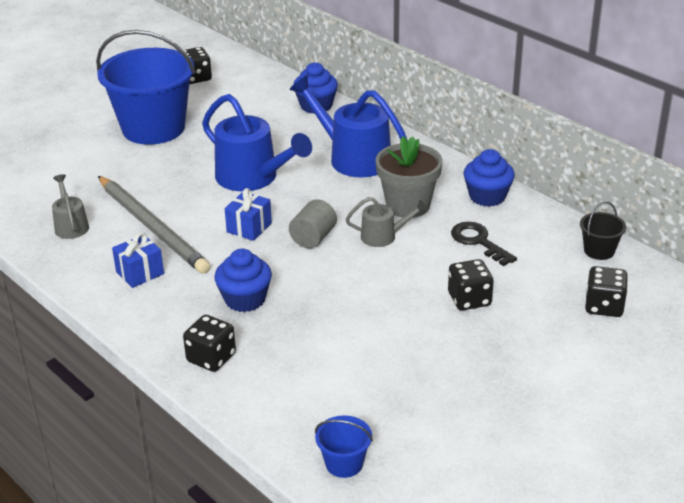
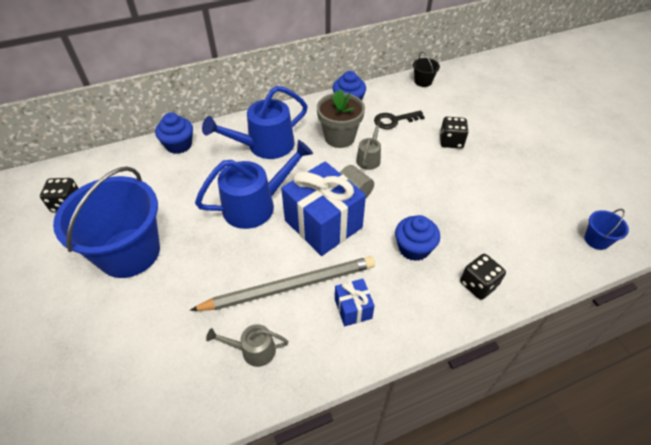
camera: 70 degrees left, 15 degrees up
blue gift [225,188,272,241] -> blue gift [281,162,366,256], size x2.11
black dice [585,266,628,317] -> none

